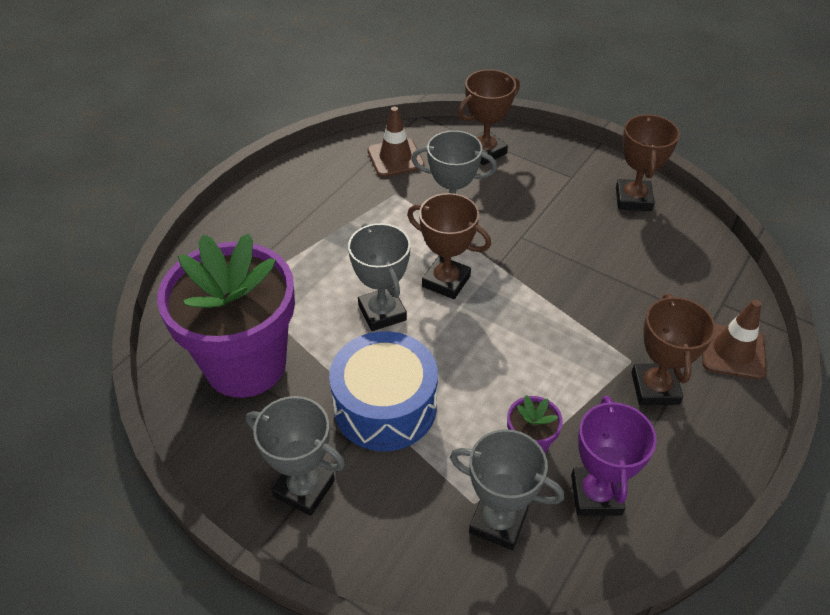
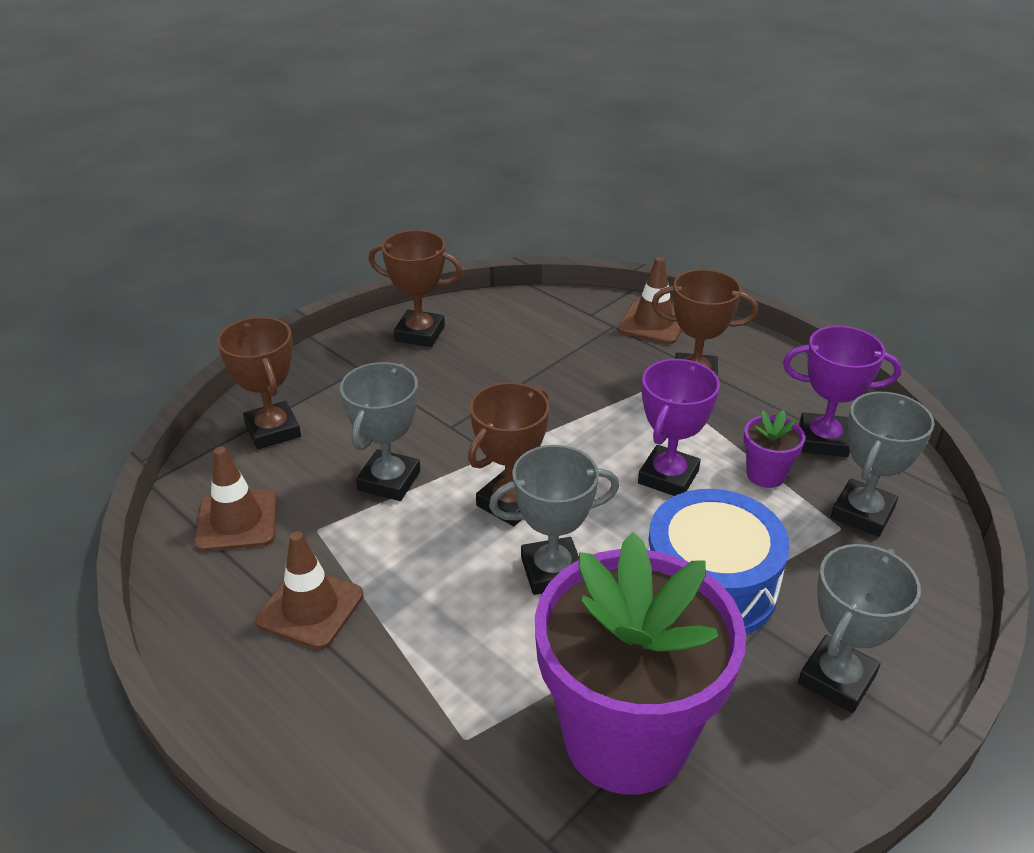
camera: 80 degrees left, 10 degrees down
none -> brown traffic cone [255,531,363,649]
none -> purple trophy [638,359,720,496]

